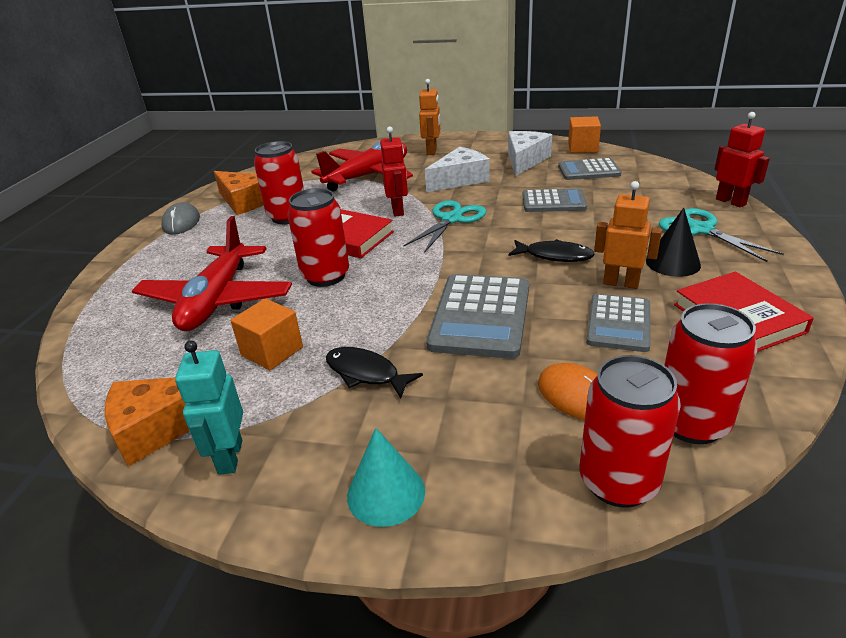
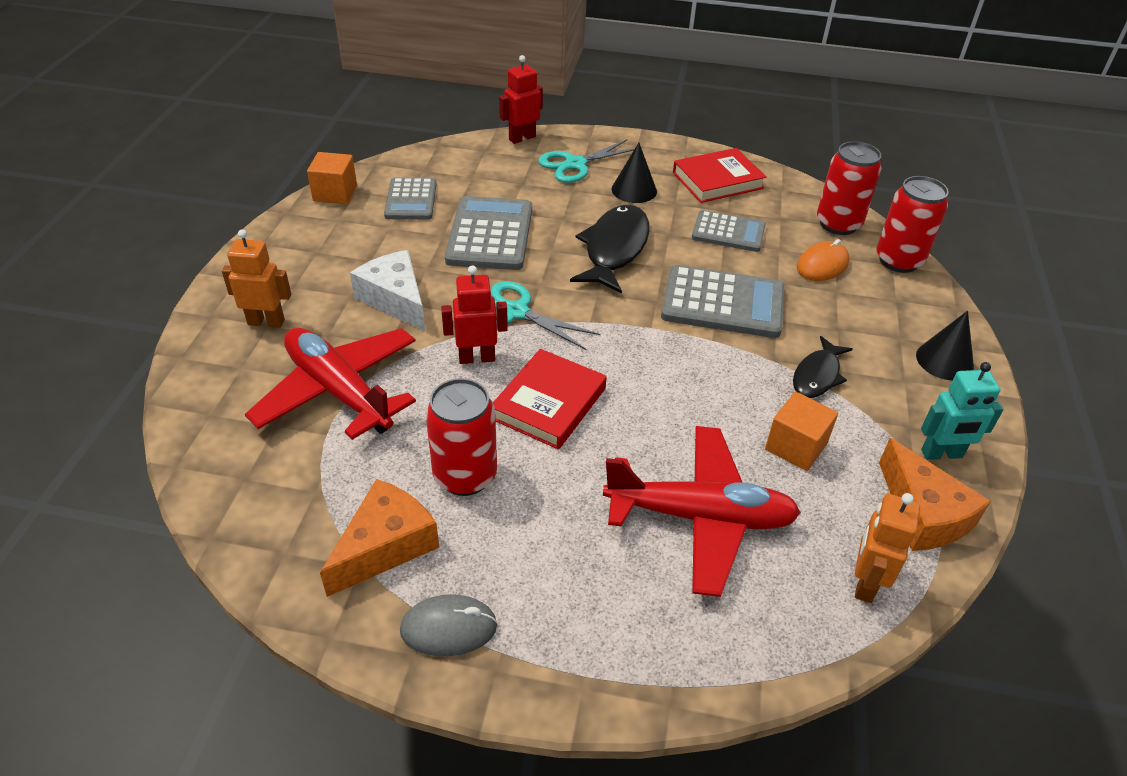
camera: 95 degrees left, 10 degrees up
red can [287,188,349,287] -> none
turquoise cone [347,428,425,527] -> black cone [916,311,974,380]
white cheese [508,131,552,176] -> none
black fish [508,239,595,262] -> black fish [570,205,650,294], size x1.67
grey calculator [523,188,587,212] -> grey calculator [445,196,532,270], size x1.56
orange robot [594,181,662,289] -> orange robot moved to [855,493,920,603]

